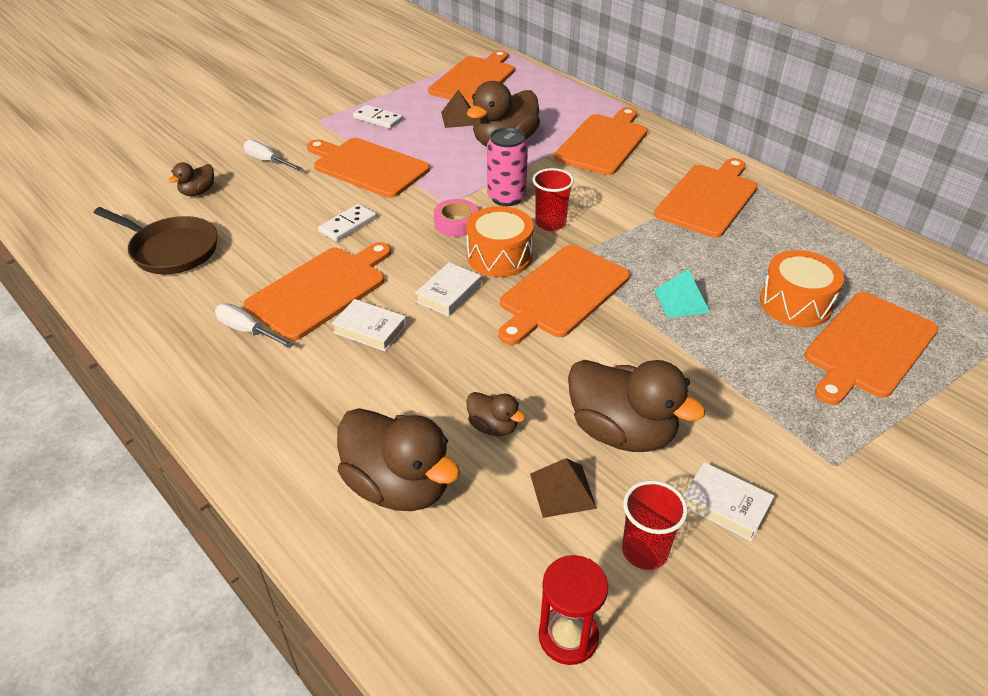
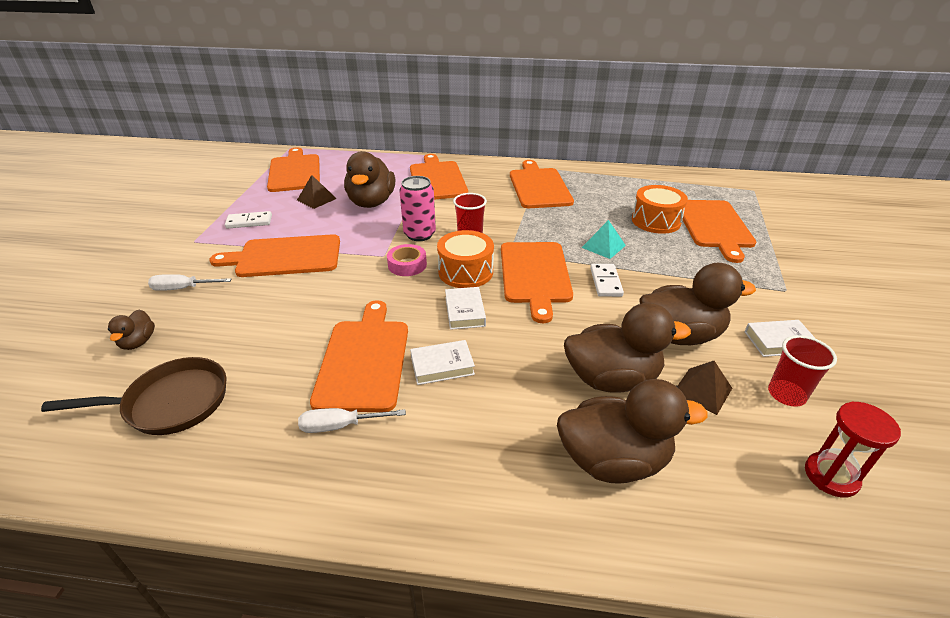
camera: 40 degrees left, 5 degrees down
white domino [318,204,376,242] -> white domino moved to [590,264,624,297]
brown duck [466,392,525,436] -> brown duck [564,303,691,393], size x2.06

